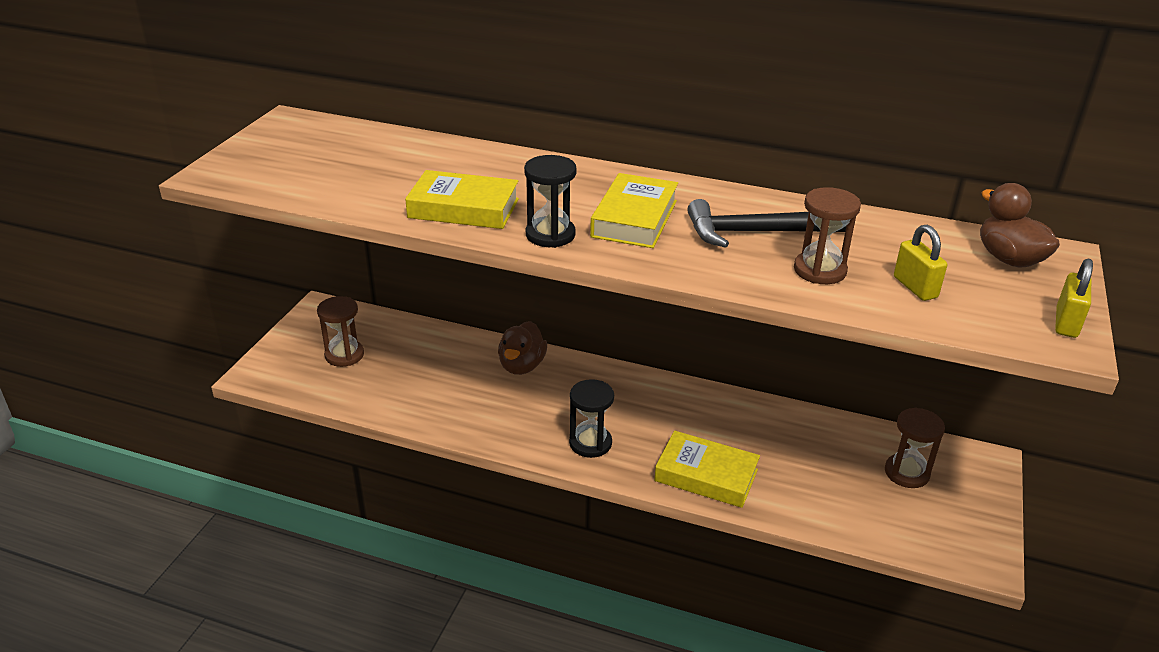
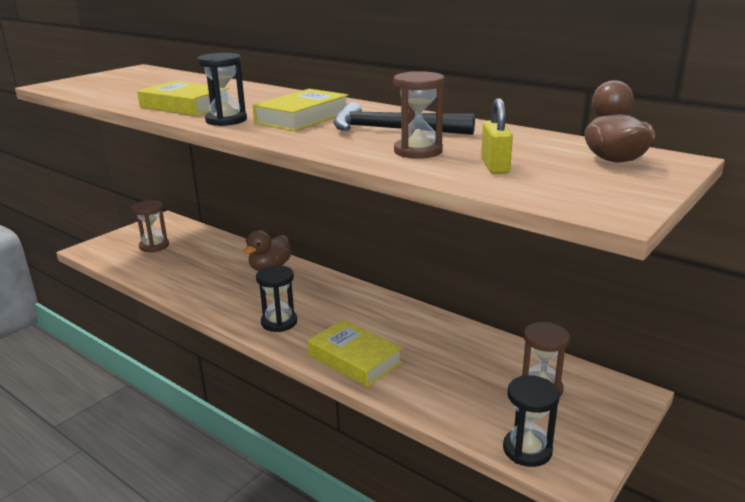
camera: 20 degrees right, 10 degrees down
yellow padlock [1055,259,1093,338] -> none
none -> black hourglass [503,375,560,467]

